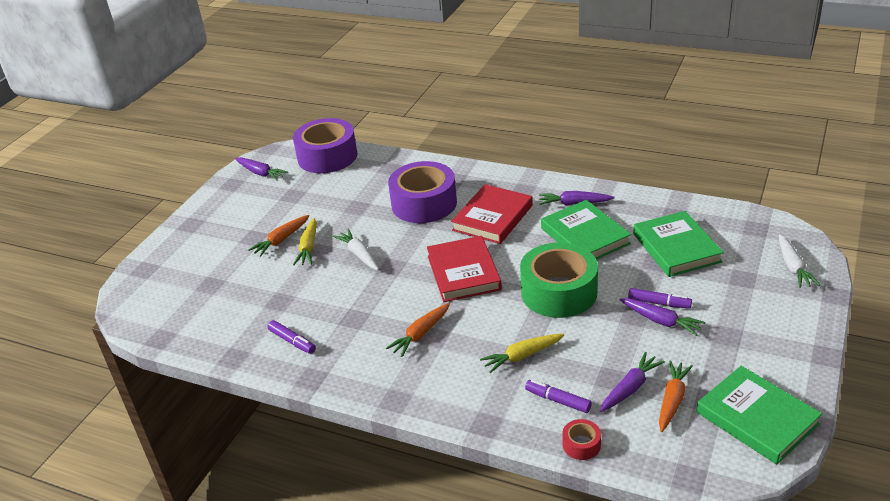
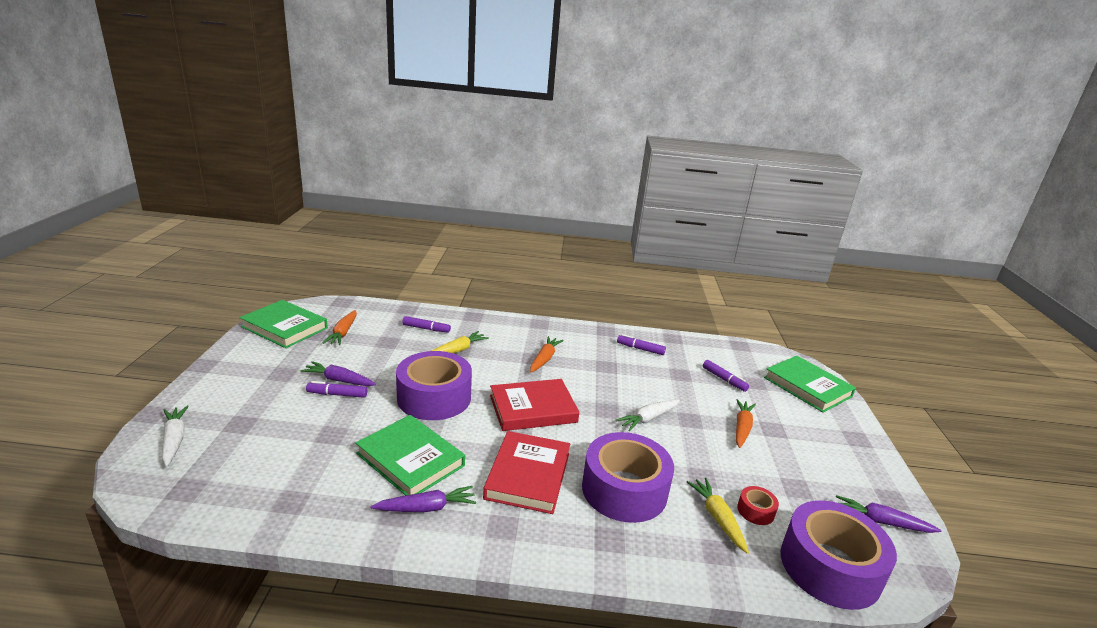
camera: 155 degrees right, 10 degrees down
yellow carrot [293,218,317,265] -> yellow carrot moved to [686,478,749,554]
white carrot [333,229,379,270] -> white carrot turned 105 degrees clockwise [616,400,680,431]
red book [427,236,502,302] -> red book turned 75 degrees counterclockwise [490,379,579,431]
green tape [520,242,598,318] -> purple tape [396,351,472,420]
red tape [562,419,601,460] -> red tape moved to [737,486,779,525]
purple carrot [600,352,665,412] -> none
green book [633,211,724,277] -> green book moved to [764,356,856,413]
none -> purple marker [703,360,749,392]

